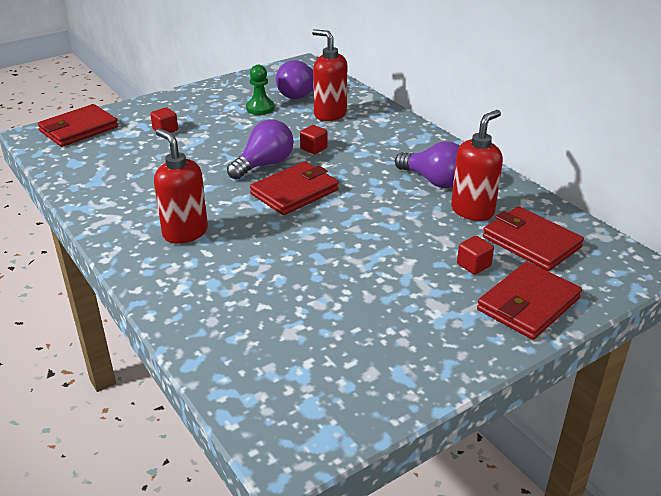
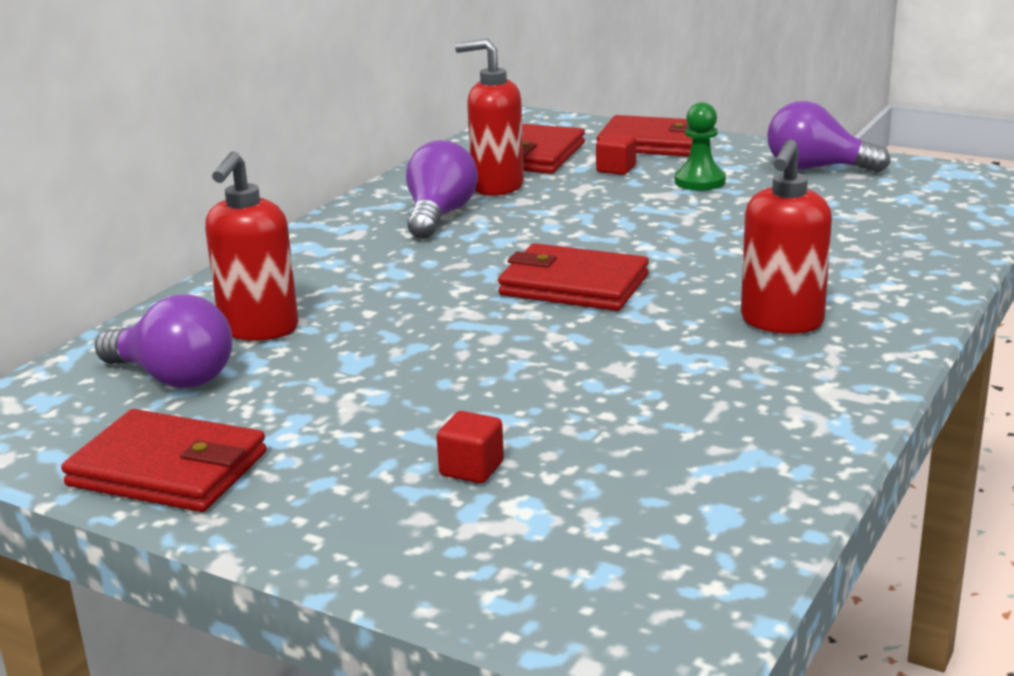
camera: 115 degrees left, 10 degrees down
red wallet [38,104,118,147] -> red wallet moved to [61,409,267,512]
purple light bulb [227,120,294,180] -> purple light bulb moved to [767,101,890,173]
green pawn [246,65,275,115] -> green pawn moved to [675,102,726,190]
red cube [300,125,328,154] -> none

